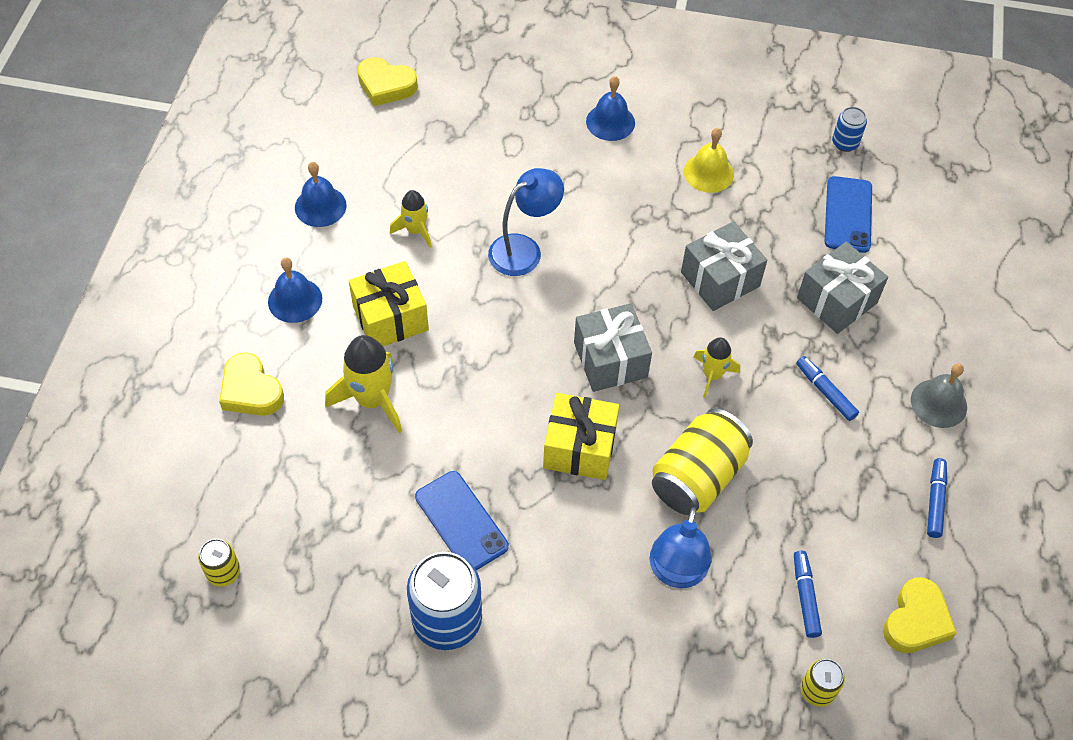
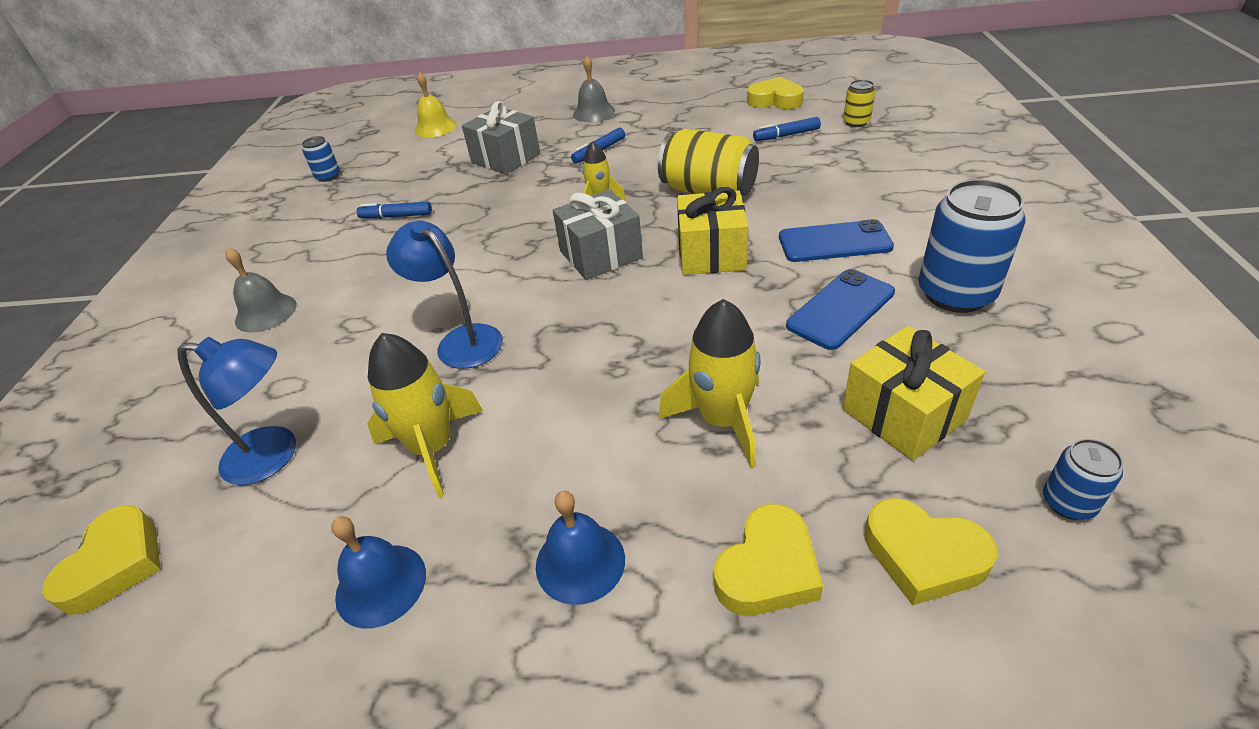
camera: 95 degrees left, 15 degrees down
yellow can [198,539,240,587] -> blue can [1043,439,1123,520]
yellow gift [349,261,429,346] -> yellow gift moved to [843,326,985,461]
yellow rocket [390,190,432,248] -> yellow rocket [367,333,483,498], size x1.67
blue bell [586,76,635,141] -> grey bell [225,247,297,333]
blue lamp [650,507,712,588] -> blue lamp moved to [177,337,296,485]
grey gift [681,221,767,311] -> none
yellow bell [684,128,734,193] -> yellow bell moved to [415,72,457,138]
blue phone [825,176,872,253] -> blue phone moved to [779,219,894,262]
blue marker [927,458,947,538] -> blue marker moved to [357,201,432,219]
none -> yellow heart [865,498,998,605]

